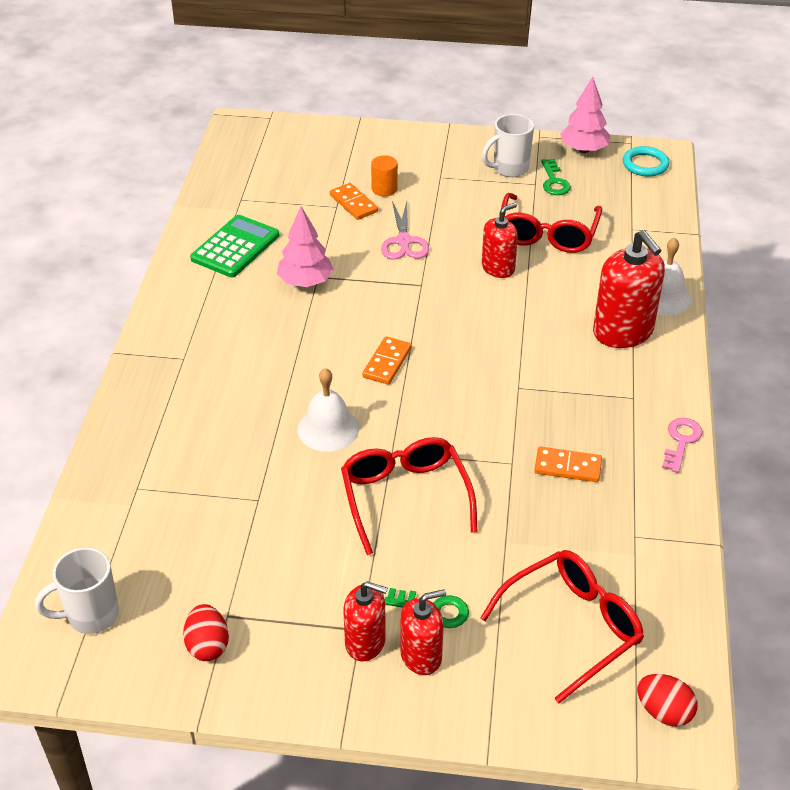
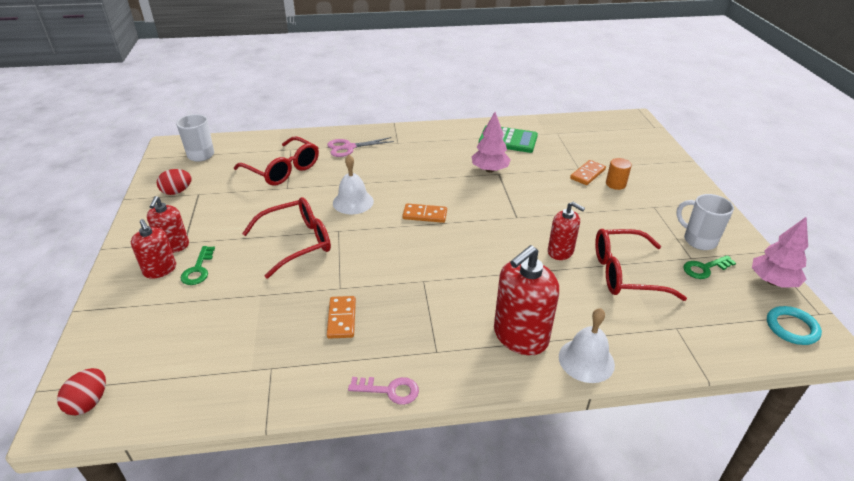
camera: 75 degrees right, 5 degrees down
pink scissors [381,201,429,260] -> pink scissors moved to [327,137,394,157]
red glasses [480,550,644,703] -> red glasses moved to [234,136,319,186]

